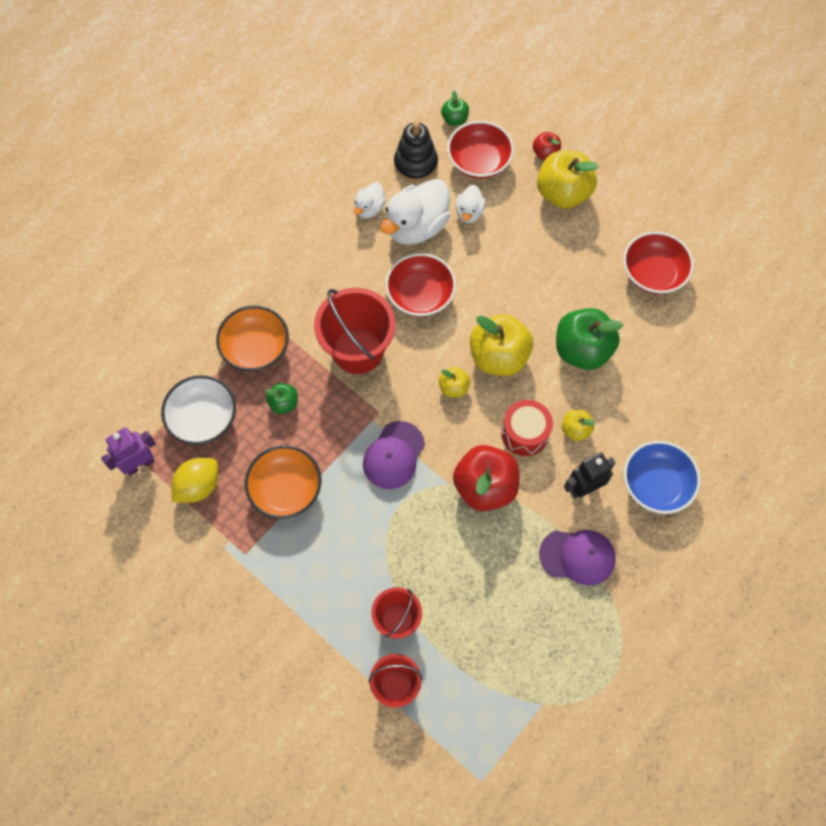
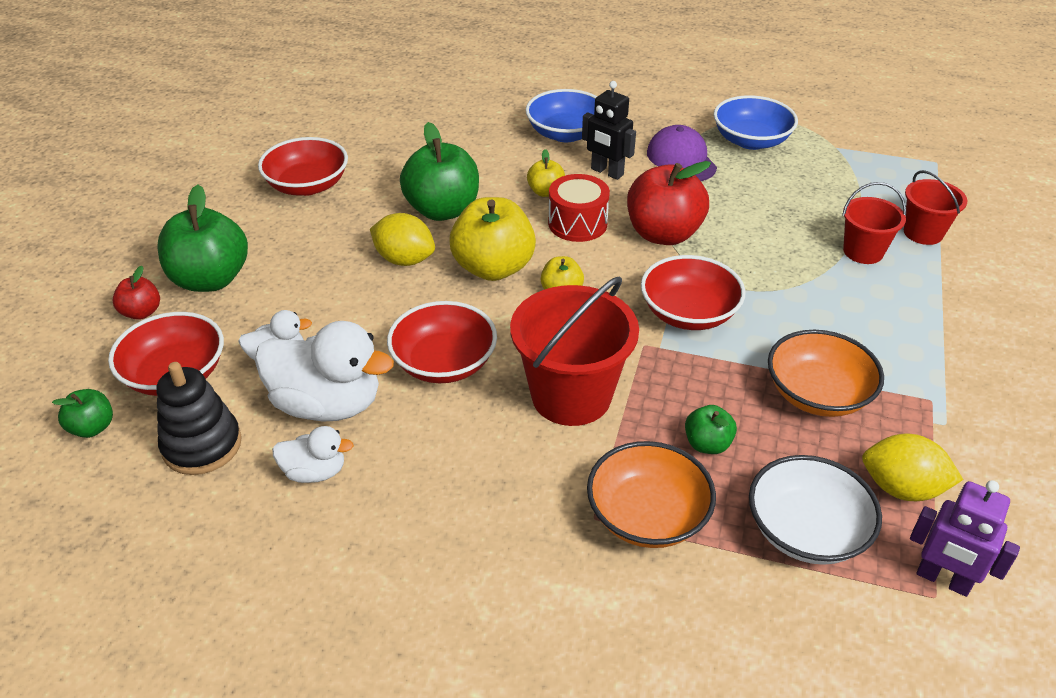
camera: 115 degrees left, 25 degrees down
purple cap [363,421,425,489] -> red bowl [641,255,746,330]
yellow apple [537,150,599,209] -> green apple [157,185,248,292]
none -> yellow lemon [370,213,435,266]
none -> blue bowl [714,95,798,150]

